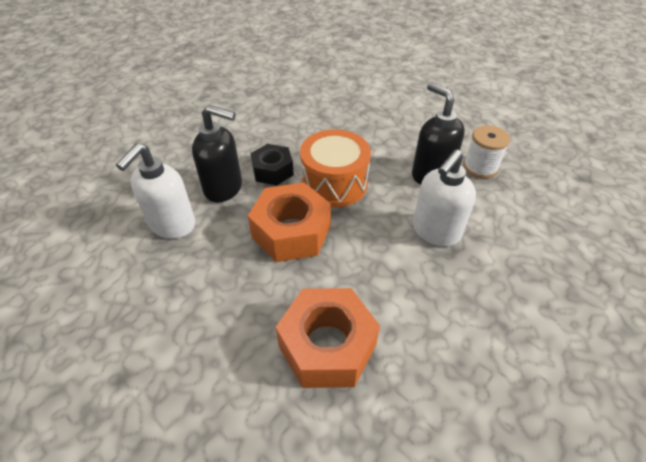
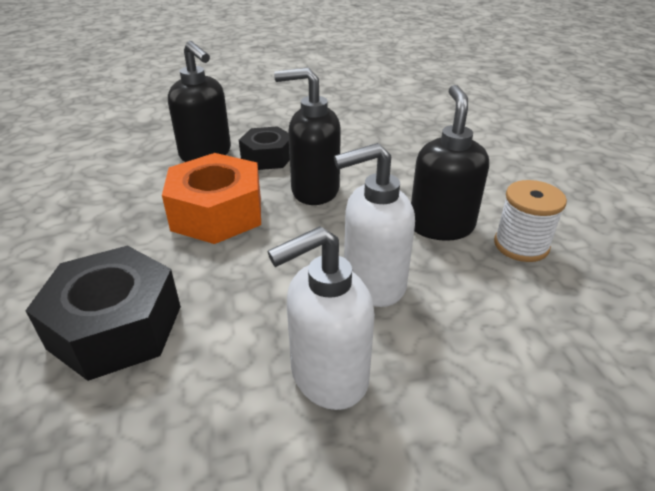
camera: 35 degrees right, 10 degrees down
white soap dispenser [116,143,195,239] -> white soap dispenser moved to [268,226,375,410]
orange nut [276,288,380,388] -> black nut [25,245,181,381]
orange drum [300,129,371,207] -> black soap dispenser [274,67,341,205]

